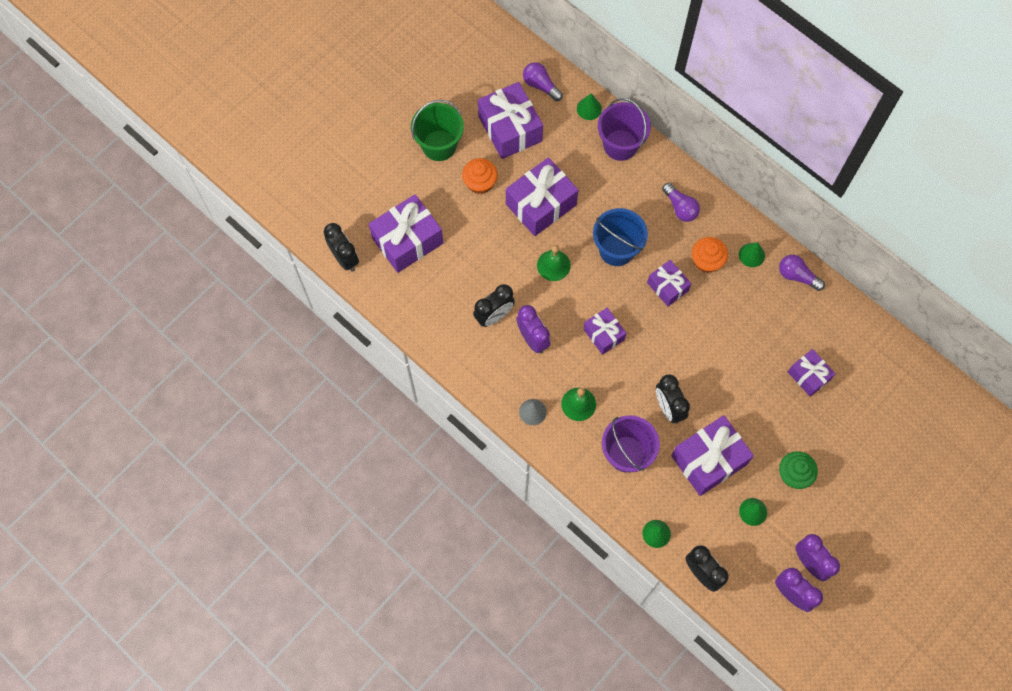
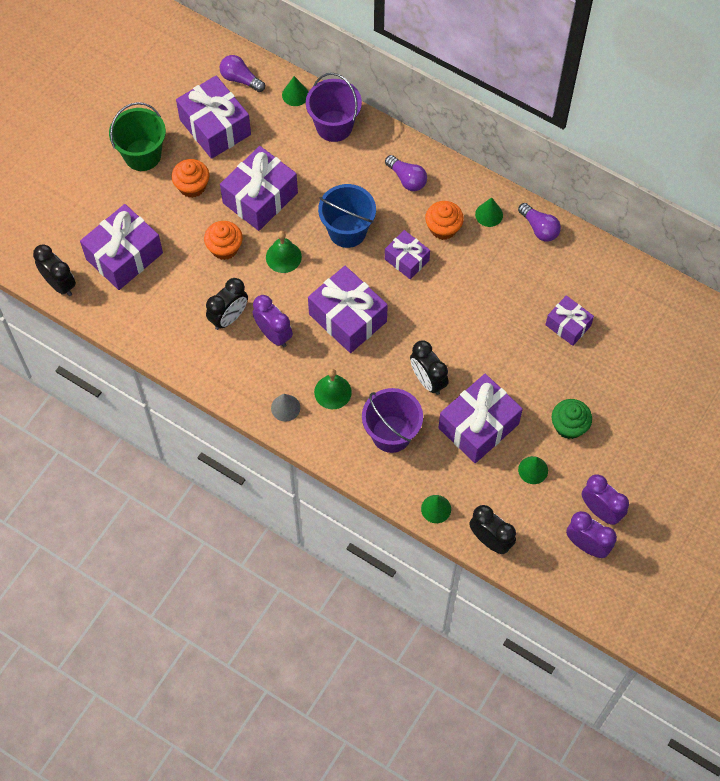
camera: 10 degrees left, 5 degrees down
purple gift [583,308,627,355] -> purple gift [308,266,388,353], size x1.72
purple light bulb [779,255,825,291] -> purple light bulb turned 150 degrees counterclockwise [518,203,561,242]
none -> orange cupcake [204,221,243,260]

